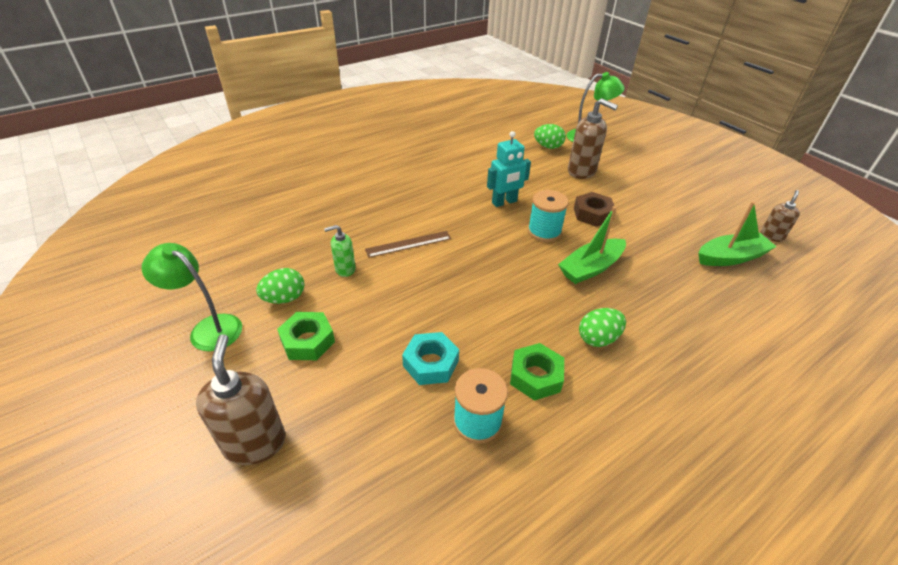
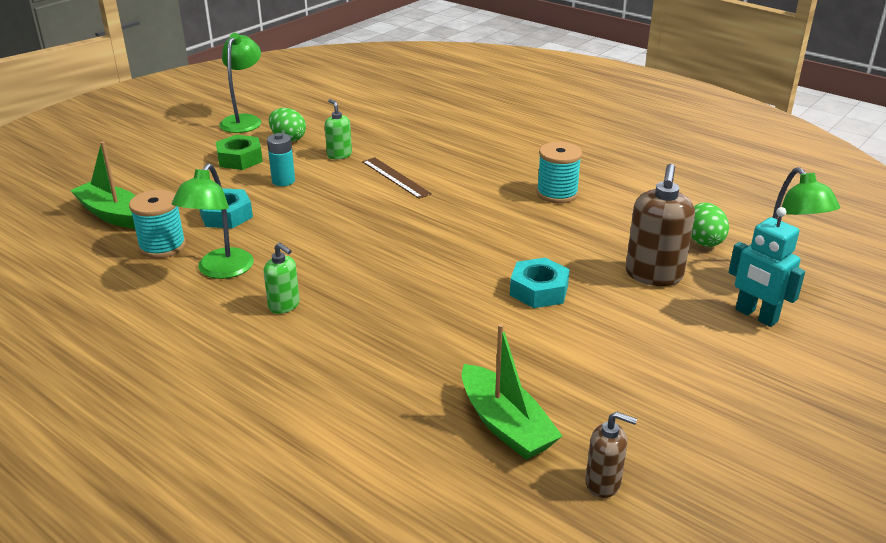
camera: 75 degrees right, 10 degrees down
brown soap dispenser [196,334,286,465] -> none
turquoise robot [487,131,531,207] -> turquoise robot moved to [728,207,805,327]
green nut [510,343,564,401] -> green lamp [172,163,254,279]
turquoise spool [528,190,569,242] -> turquoise spool moved to [537,142,582,203]
green boat [558,206,626,284] -> green boat moved to [70,141,136,229]
brown nut [574,192,615,227] -> turquoise nut [510,257,570,308]
green egg [579,308,626,347] -> green soap dispenser [263,242,300,314]
none -> turquoise battery [267,133,295,186]

